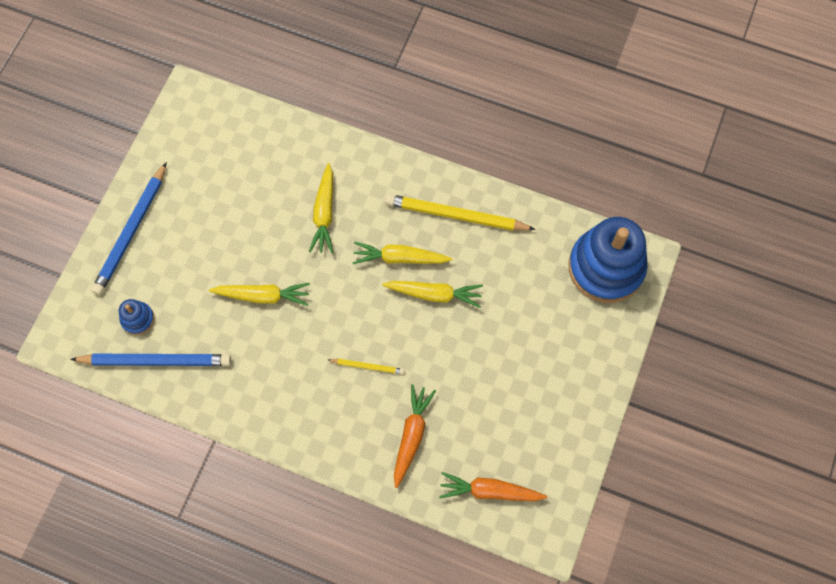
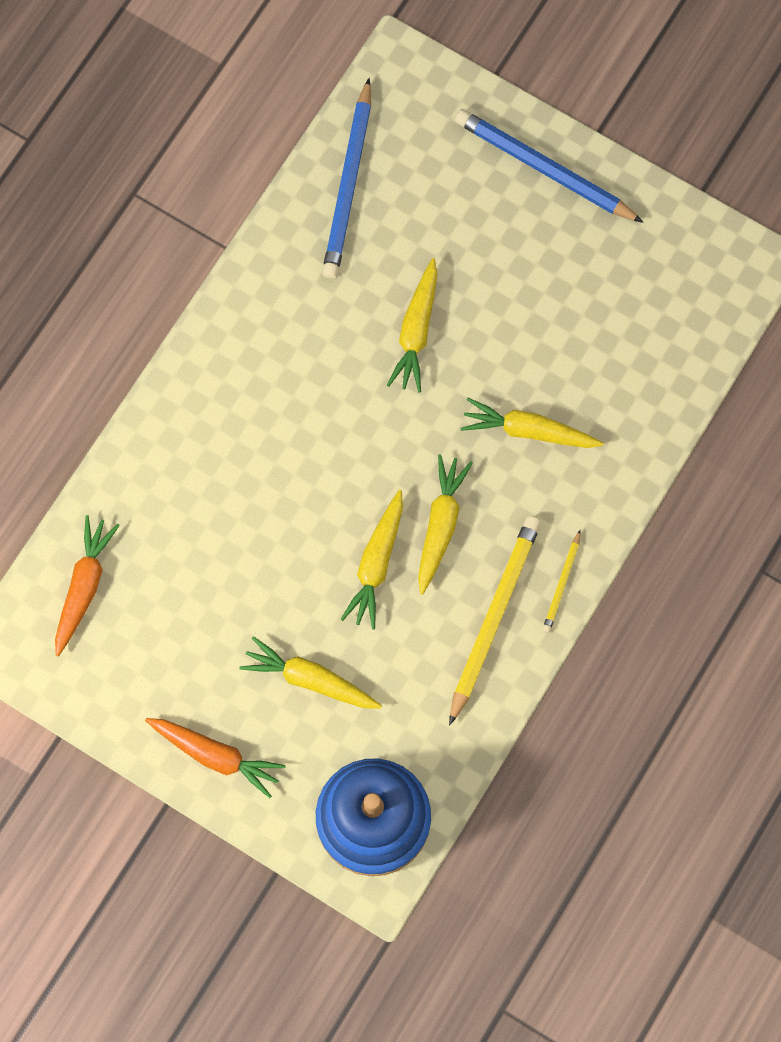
camera: 100 degrees right, 5 degrees up
blue stacking toy [119,299,154,335] -> none
yellow pencil [328,359,405,374] -> yellow pencil moved to [543,530,581,633]
orange carrot [394,384,436,488] -> orange carrot moved to [145,718,286,798]
none -> yellow carrot [239,636,382,709]

